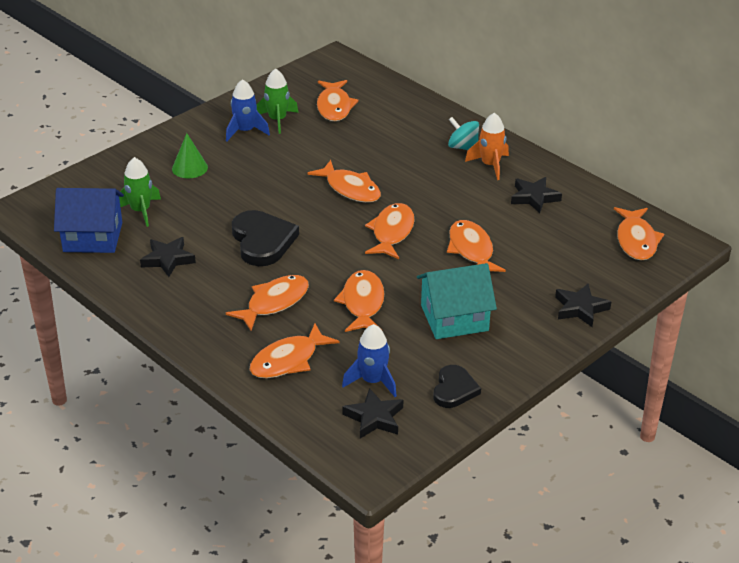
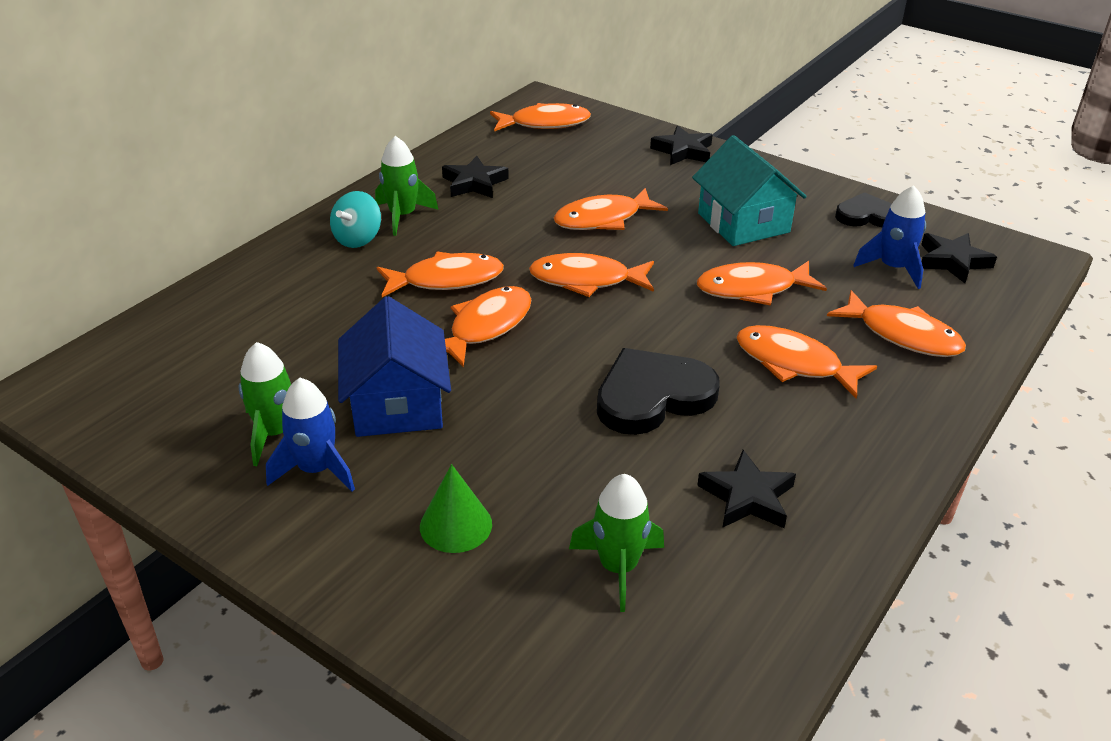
camera: 100 degrees left, 0 degrees up
blue house [54,188,124,253] -> blue house moved to [338,296,451,437]
orange fish [317,80,359,121] -> orange fish moved to [377,251,504,297]
orange rocket [465,113,509,180] -> green rocket [375,136,438,236]

